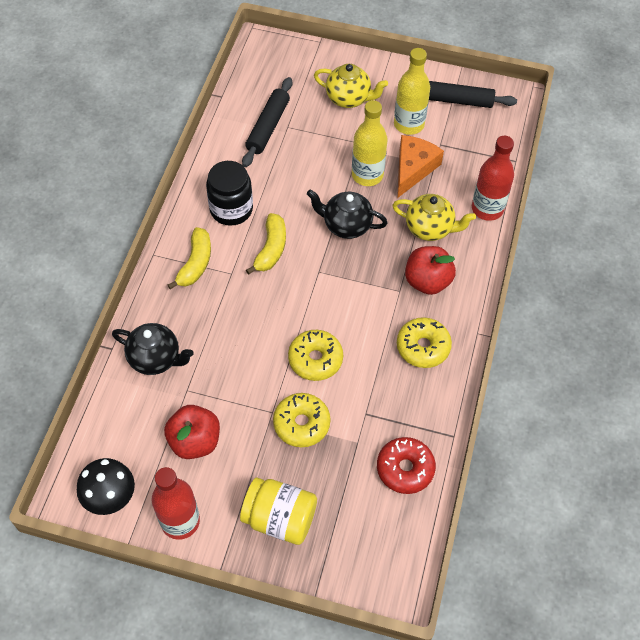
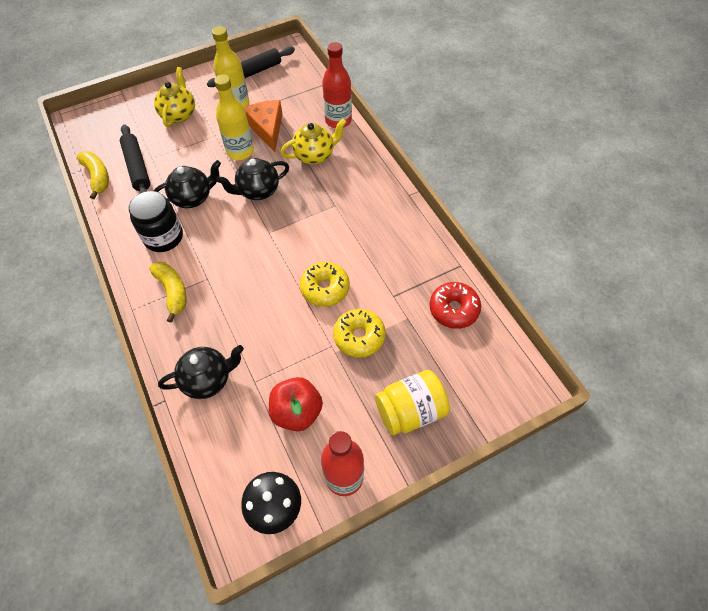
camera: 40 degrees left, 0 degrees up
yellow banana [246,213,286,275] -> yellow banana moved to [77,152,109,199]
yellow teapot [314,64,388,108] -> yellow teapot turned 60 degrees counterclockwise [154,67,195,127]
yellow donut [397,317,452,368] -> none
red apple [405,246,456,295] -> none
none -> black teapot [154,160,221,208]

